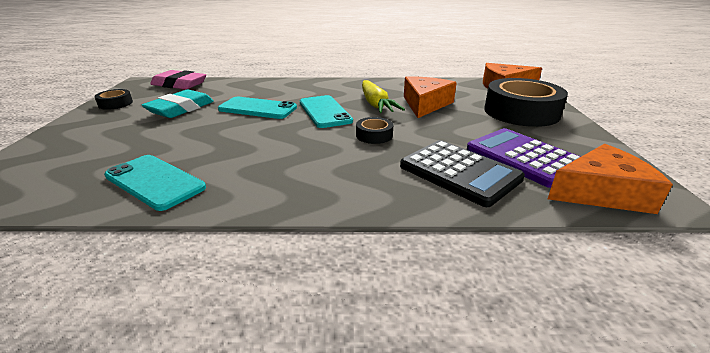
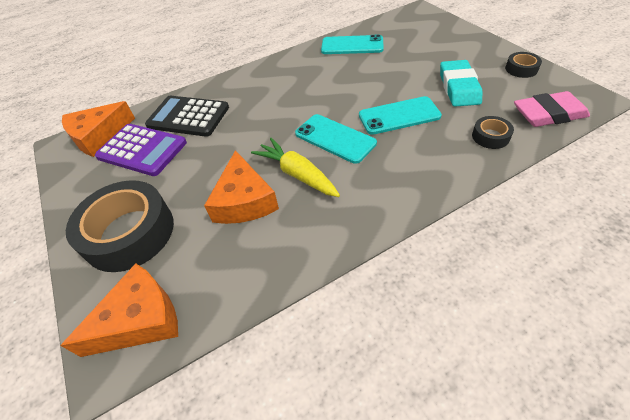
camera: 155 degrees right, 20 degrees up
black tape [356,117,393,144] -> black tape moved to [472,116,514,149]

